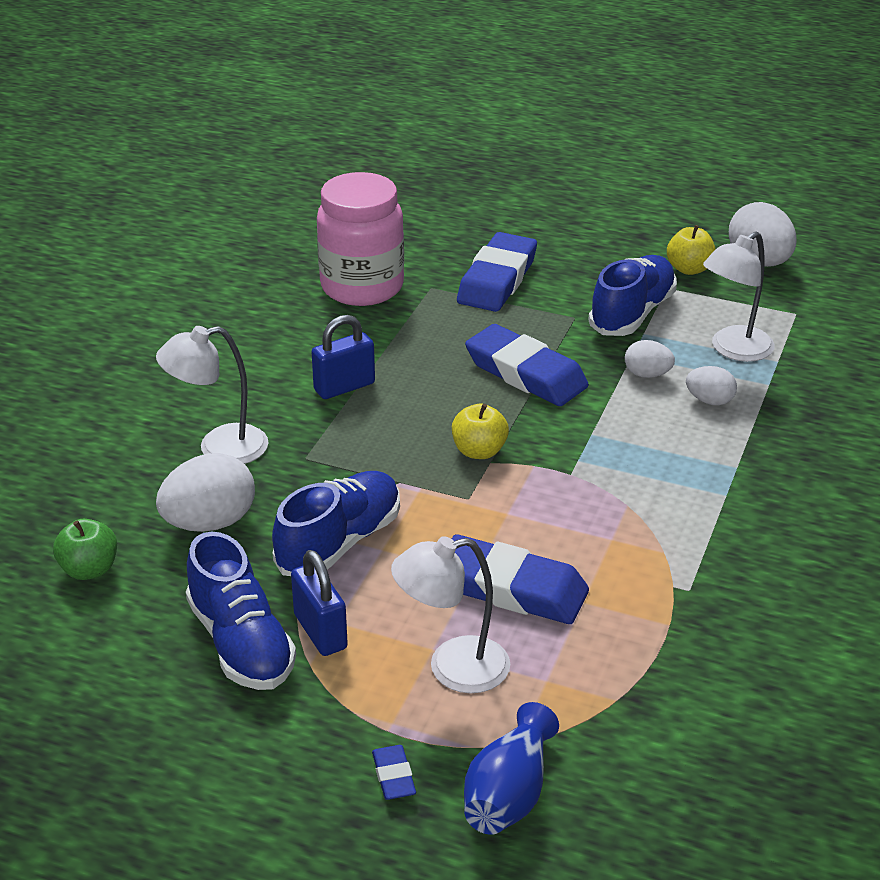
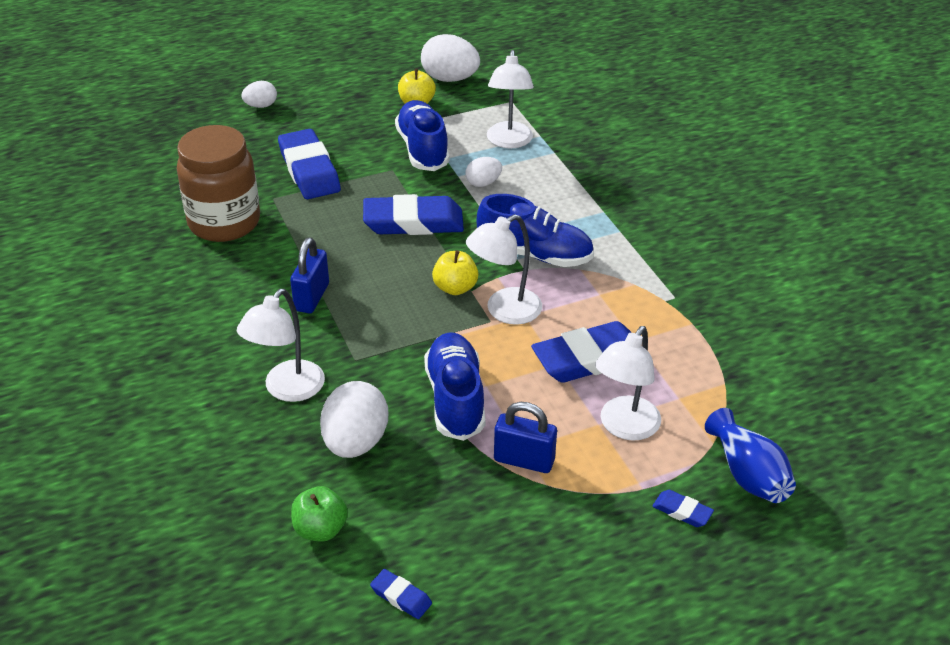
camera: 45 degrees left, 5 degrees up
blue shoe [186,532,296,690] -> blue shoe moved to [477,194,594,267]
pink jar [317,172,404,306] -> brown jar [177,125,260,242]
white egg [686,366,737,405] -> white egg moved to [241,81,277,108]
none -> blue eraser [370,569,432,619]
none -> white lamp [466,214,542,325]

